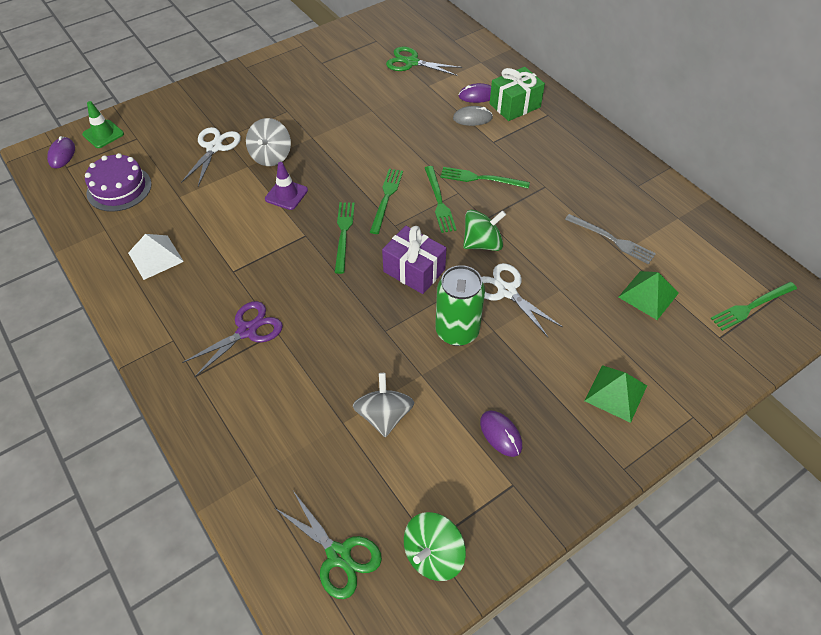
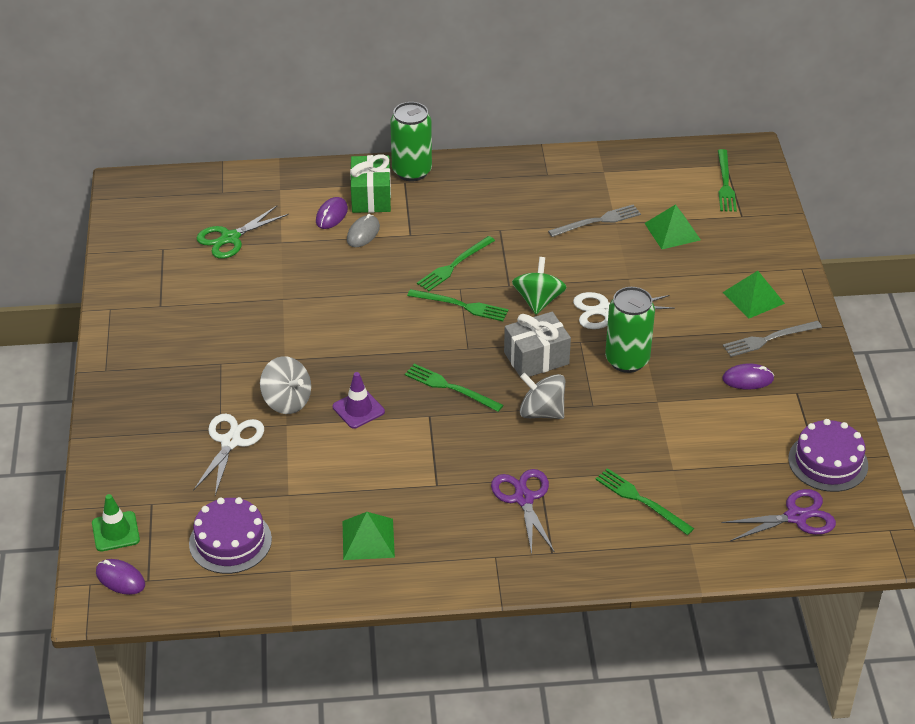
camera: 60 degrees left, 10 degrees down
white pyramid [128,234,184,280] -> green pyramid [343,512,395,560]
white scissors [181,127,241,186] -> white scissors turned 60 degrees clockwise [193,413,264,495]
green scissors [275,491,382,599] -> purple scissors [722,489,836,541]
grey spinning top [353,373,415,437] -> grey spinning top moved to [520,373,565,419]
green fork [370,169,403,234] -> green fork moved to [595,468,694,535]
purple gift [382,226,446,294] -> grey gift [504,312,571,377]
green spinning top [404,512,466,581] -> purple cake [788,419,868,492]
none -> green can [390,102,432,181]
none -> grey fork [723,321,822,357]

